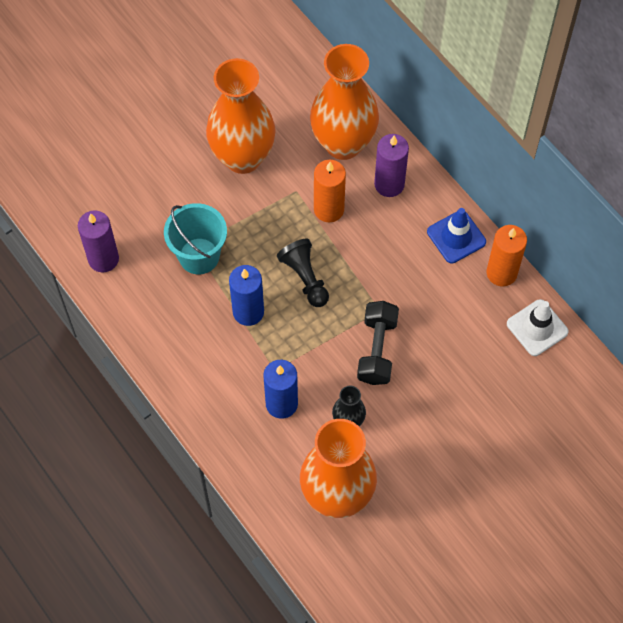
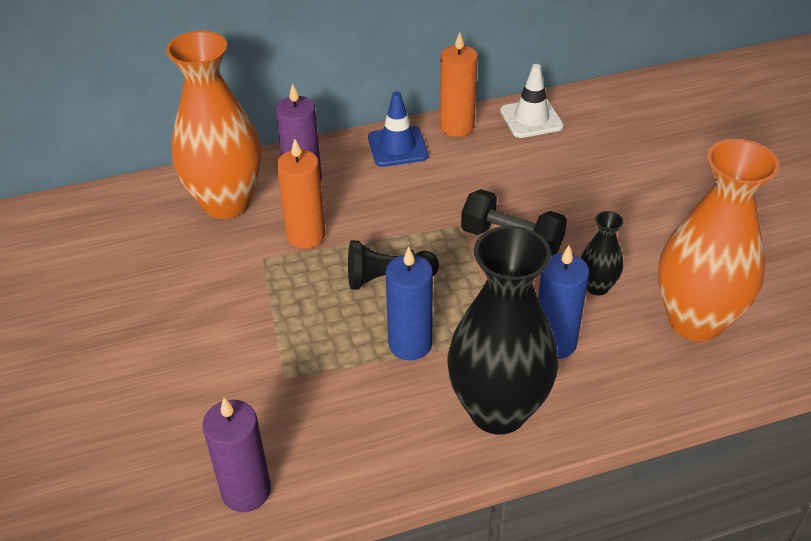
camera: 70 degrees left, 20 degrees down
turquoise bucket [164,203,227,274] -> none
orange vase [206,58,276,174] -> none
none -> black vase [447,226,558,435]

